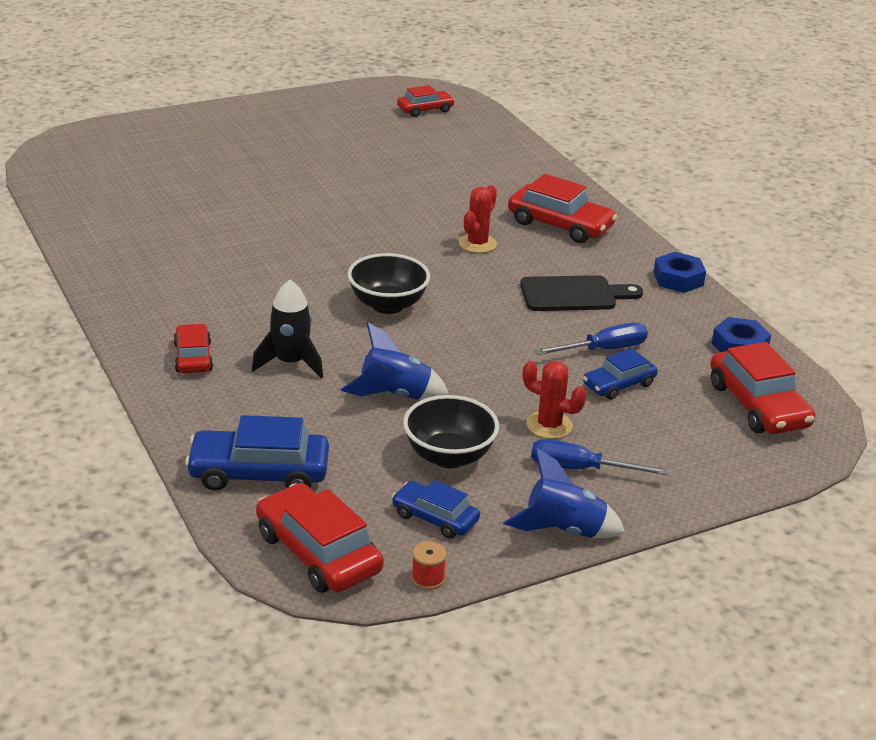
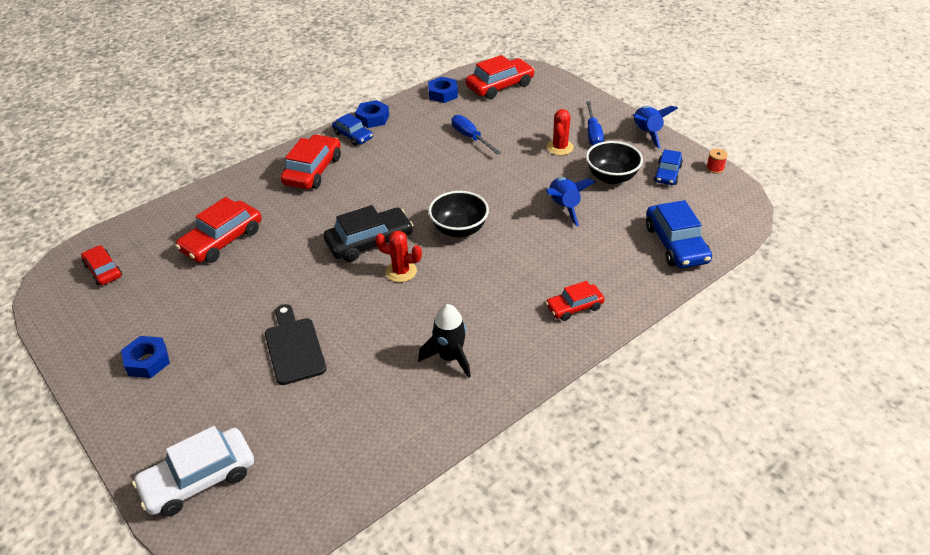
camera: 100 degrees left, 10 degrees up
black rocket [252,280,323,378] -> black rocket moved to [418,304,471,378]
red car [256,483,384,593] -> red car moved to [175,197,262,263]
red cactus [459,185,497,253] -> red cactus moved to [375,231,422,282]
black cutting board [520,275,643,311] -> black cutting board moved to [265,304,327,385]
blue car [583,348,658,400] -> blue car moved to [332,113,373,146]
none -> blue nut [121,336,170,378]
none -> white car [132,426,254,517]
none -> black car [324,205,413,262]

